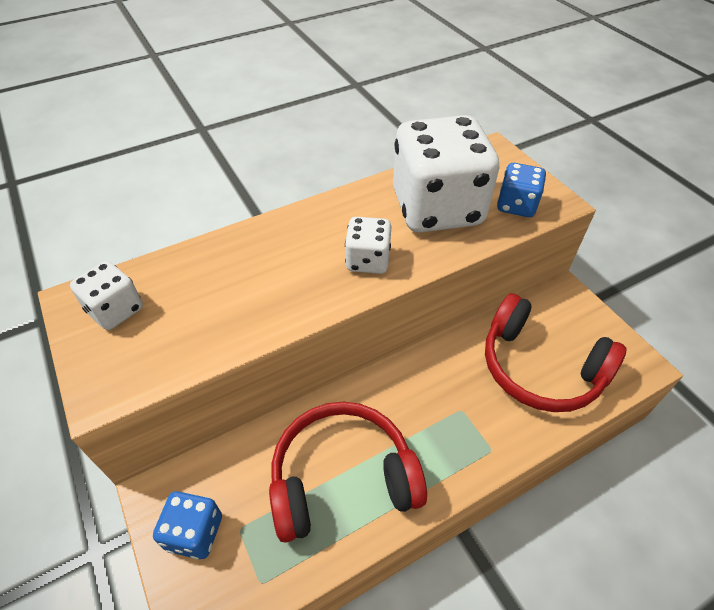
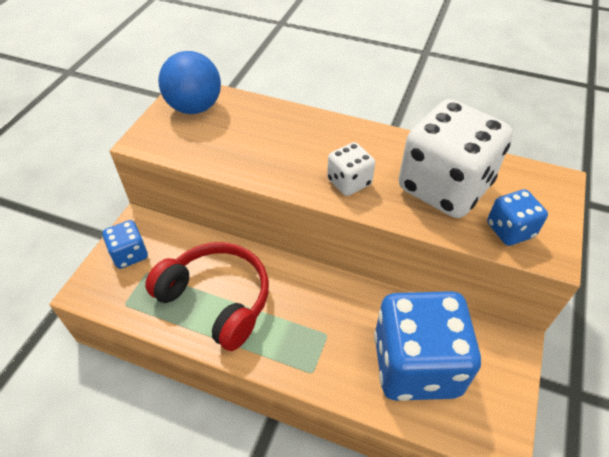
camera: 50 degrees right, 0 degrees up
white dice [70,261,143,330] -> blue ball [158,51,221,114]
red headphones [485,293,627,412] -> blue dice [374,291,481,401]

